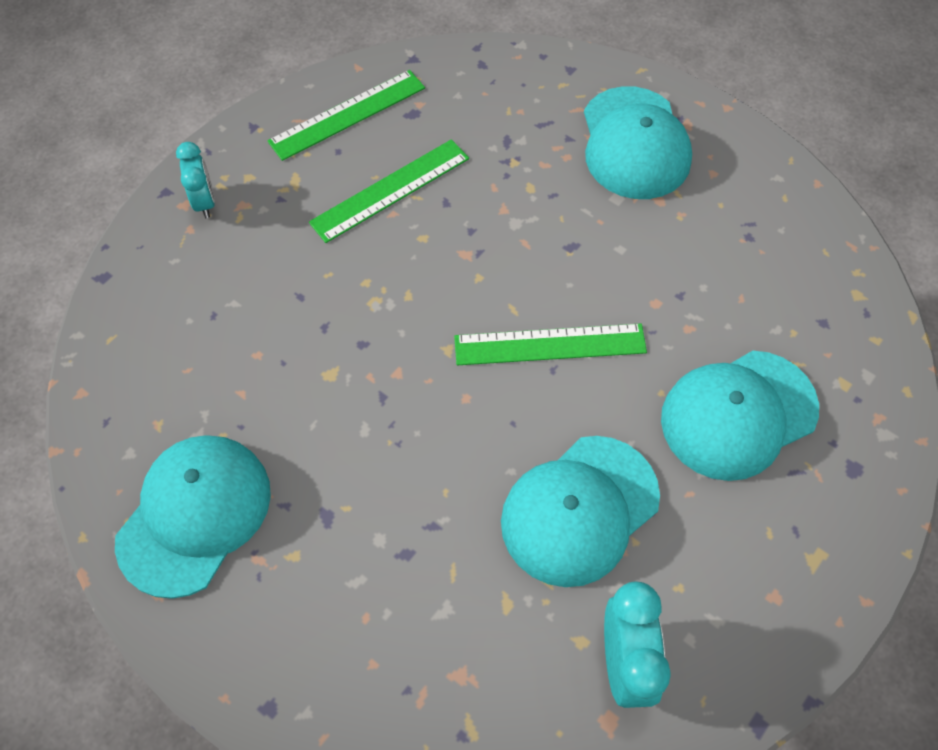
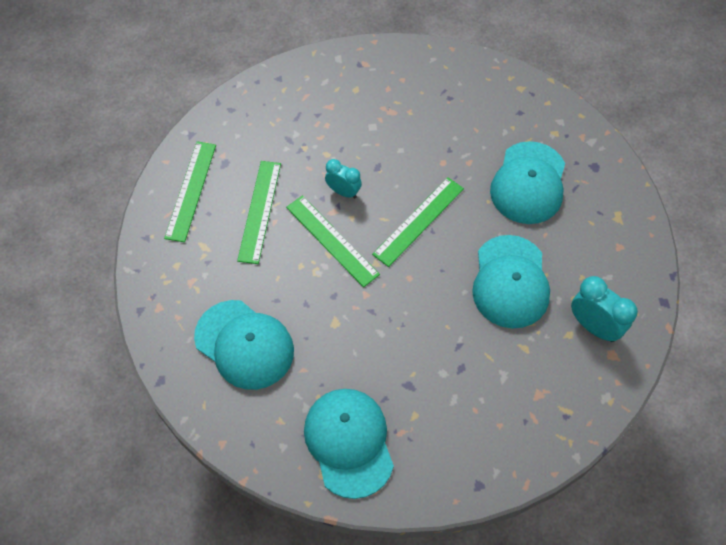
camera: 45 degrees left, 0 degrees up
turquoise clock [176,142,215,218] -> turquoise clock moved to [325,159,362,198]
turquoise cap [584,86,692,199] -> turquoise cap moved to [194,300,294,390]
none -> green ruler [286,196,380,287]

